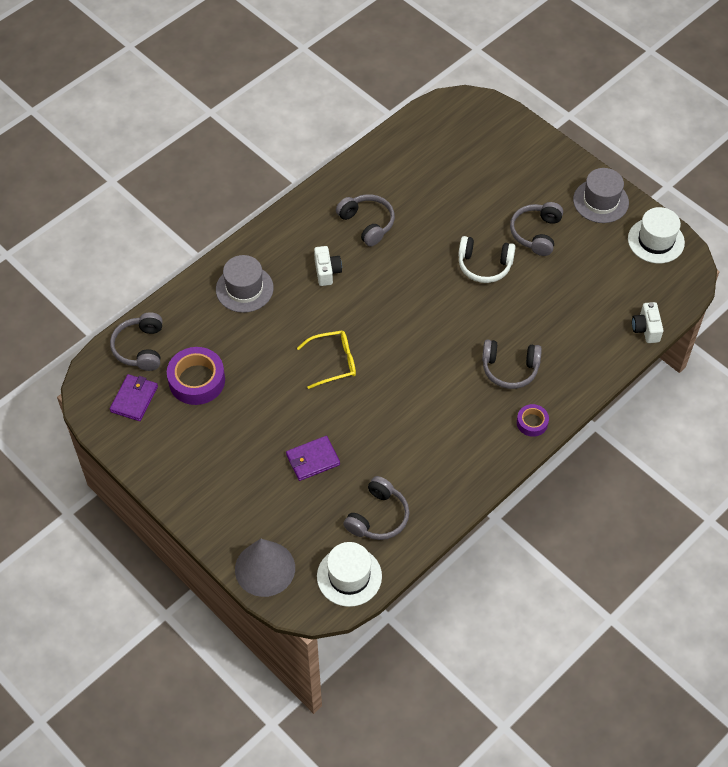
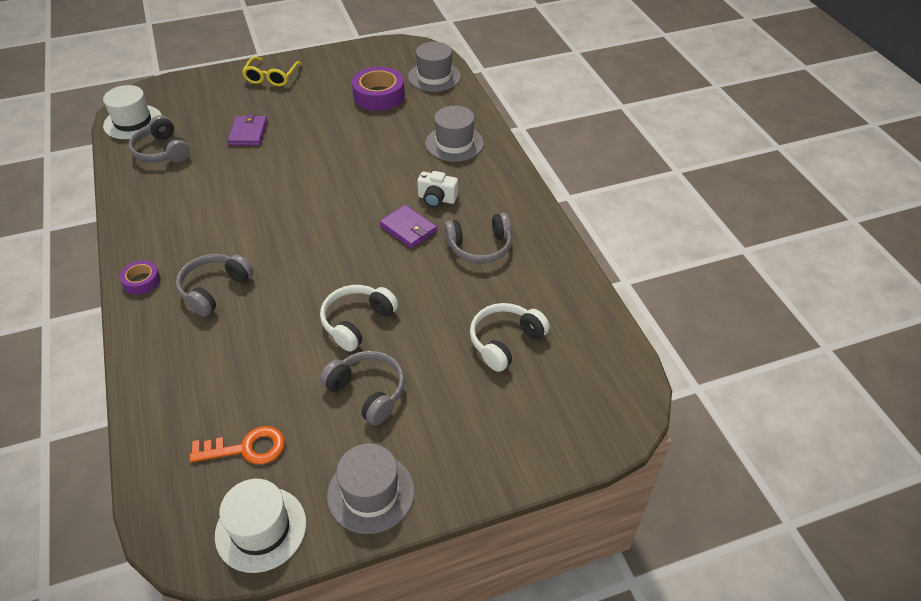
camera: 115 degrees right, 10 degrees down
grey headphones [110,312,163,371] -> grey hat [408,42,461,92]
purple wallet [110,374,158,421] -> purple wallet moved to [379,205,437,249]
grey cone [235,539,295,597] -> none
yellow glasses [297,330,356,389] -> yellow glasses moved to [242,57,302,86]
white camera [632,302,663,343] -> none
none -> orange key [189,426,285,465]
none -> white headphones [470,303,550,372]

